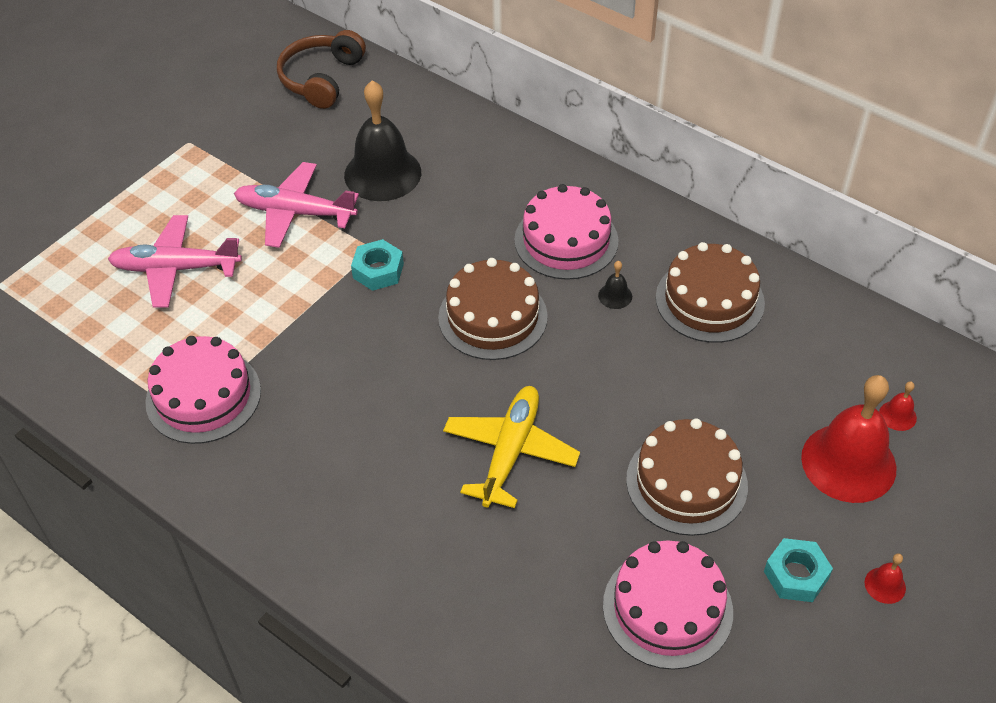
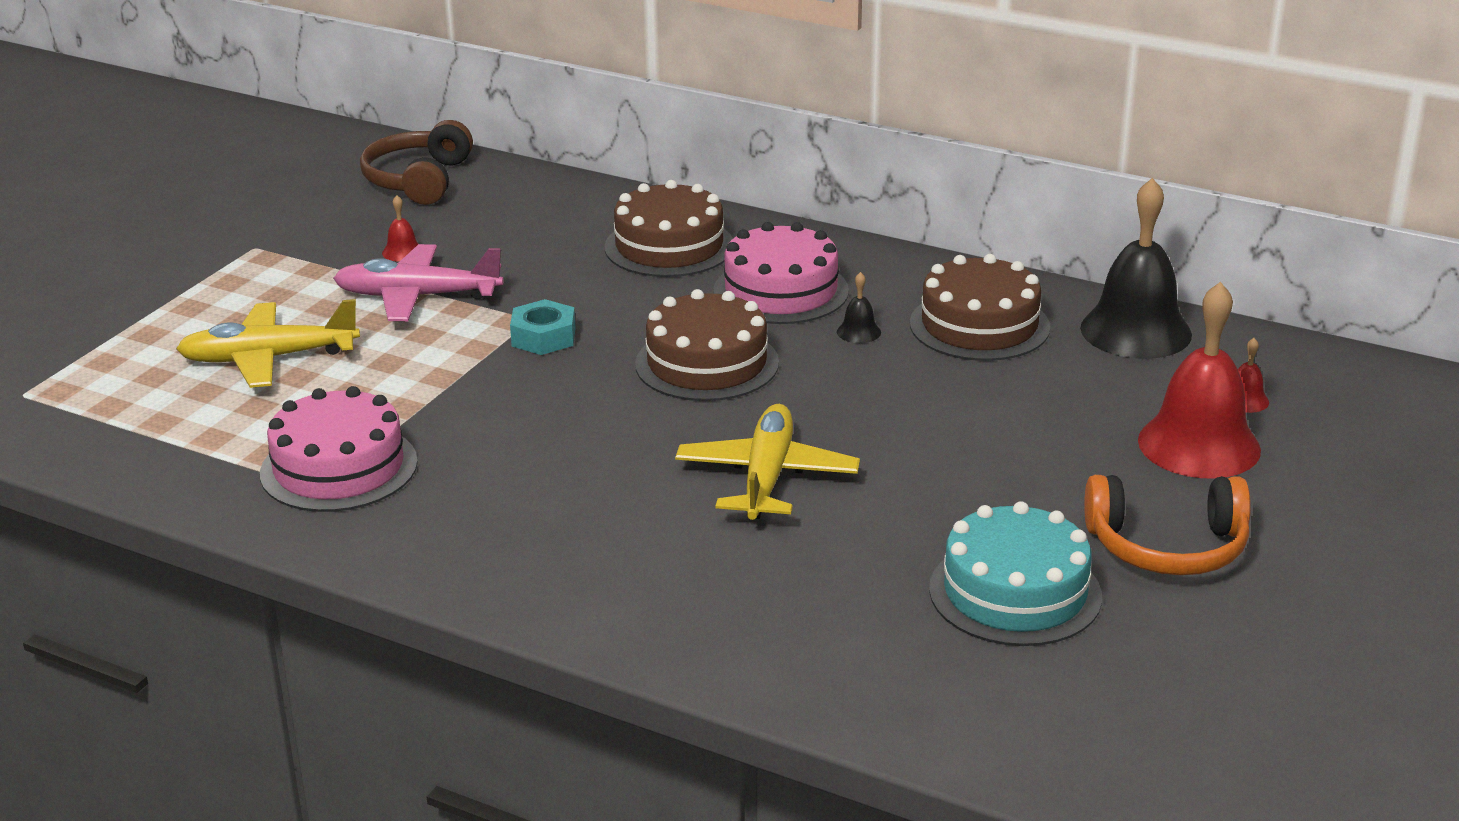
camera: 10 degrees left, 20 degrees down
pink plane [108,215,242,308] -> yellow plane [176,299,360,388]
black bell [344,80,421,201] -> black bell moved to [1080,178,1192,359]
pink cake [603,540,733,670] -> turquoise cake [929,501,1102,646]
brown cake [626,418,748,536] -> brown cake moved to [605,180,733,277]
turquoise nut [764,538,833,602] -> orange headphones [1084,475,1251,575]
red bell [865,553,906,604] -> red bell moved to [382,195,418,262]

